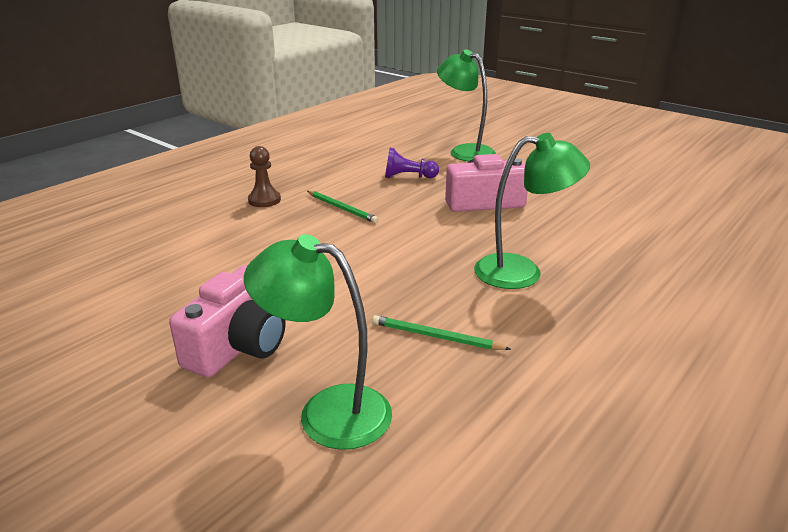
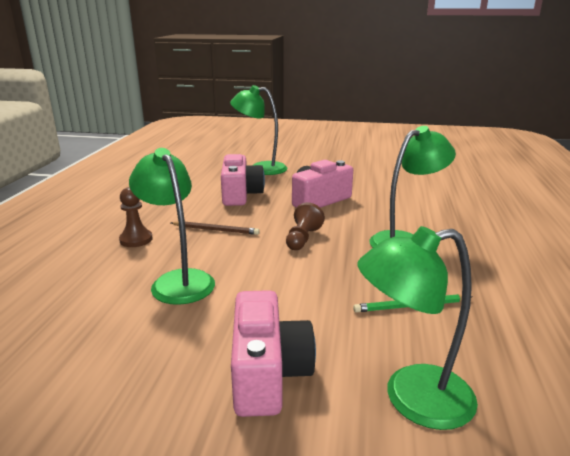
camera: 30 degrees left, 5 degrees down
green pencil [307,191,378,223] -> brown pencil [171,221,260,235]
purple pawn [385,148,439,178] -> pink camera [221,154,265,206]
none -> green lamp [129,148,215,305]
none -> brown pawn [286,202,325,250]

